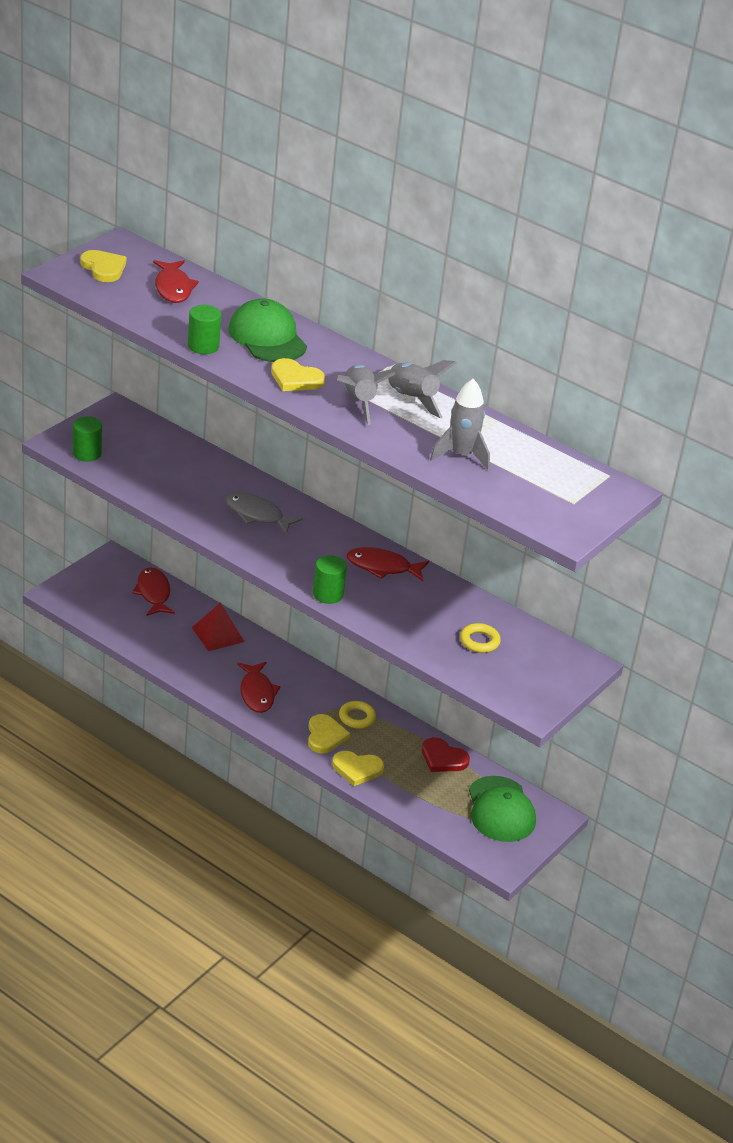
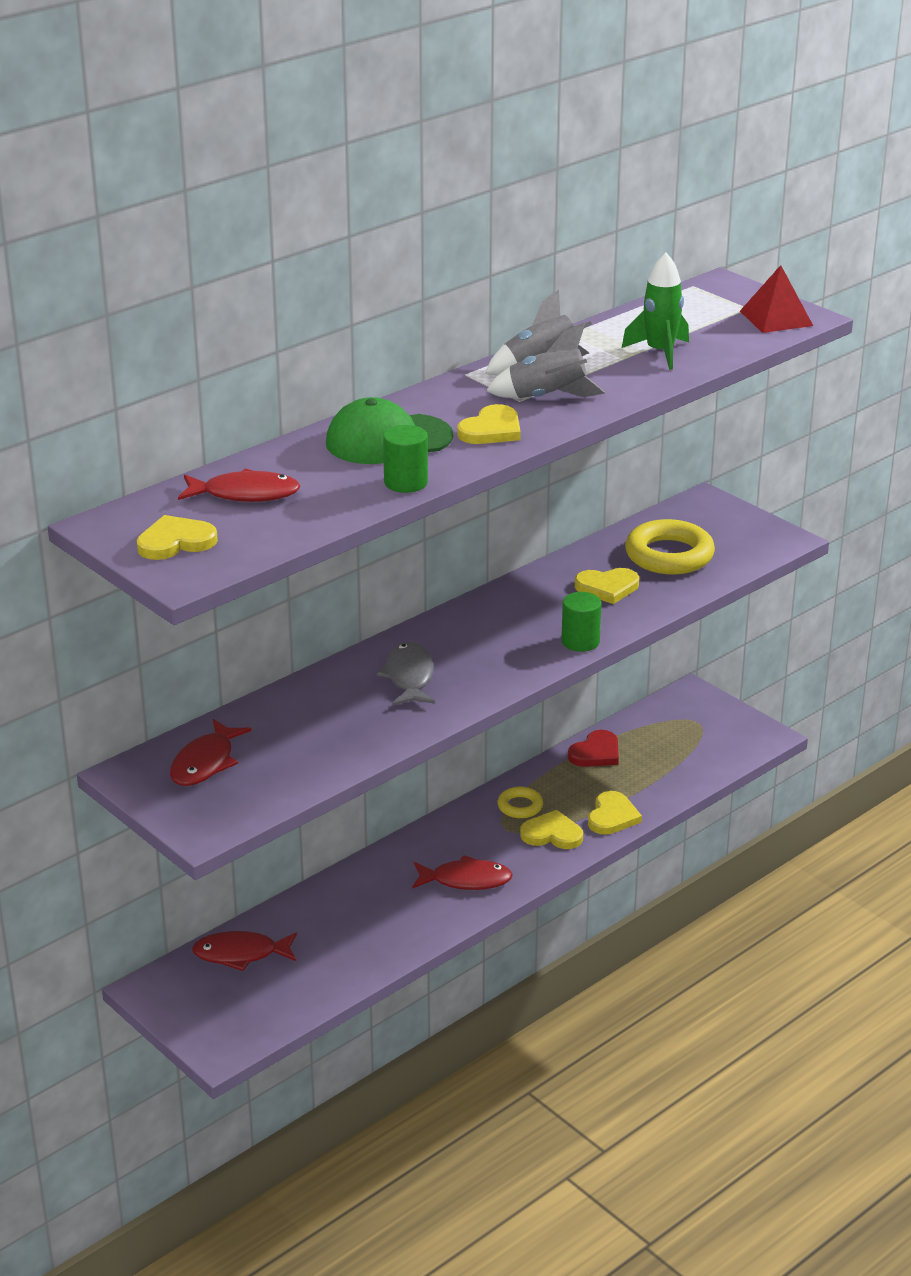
camera: 75 degrees left, 5 degrees down
green cylinder [73,417,102,462] -> none
red pyramid [192,603,245,651] -> red pyramid moved to [740,265,813,333]
grey fish [226,493,303,534] -> grey fish turned 135 degrees clockwise [377,642,435,705]
red fish [347,547,429,581] -> red fish moved to [170,719,251,786]
grey rocket [430,379,490,470] -> green rocket [622,252,689,370]
yellow ring [460,623,501,653] -> yellow ring [625,519,715,575], size x1.90
green cap [469,776,536,842] -> none
none -> yellow heart [575,568,639,604]

